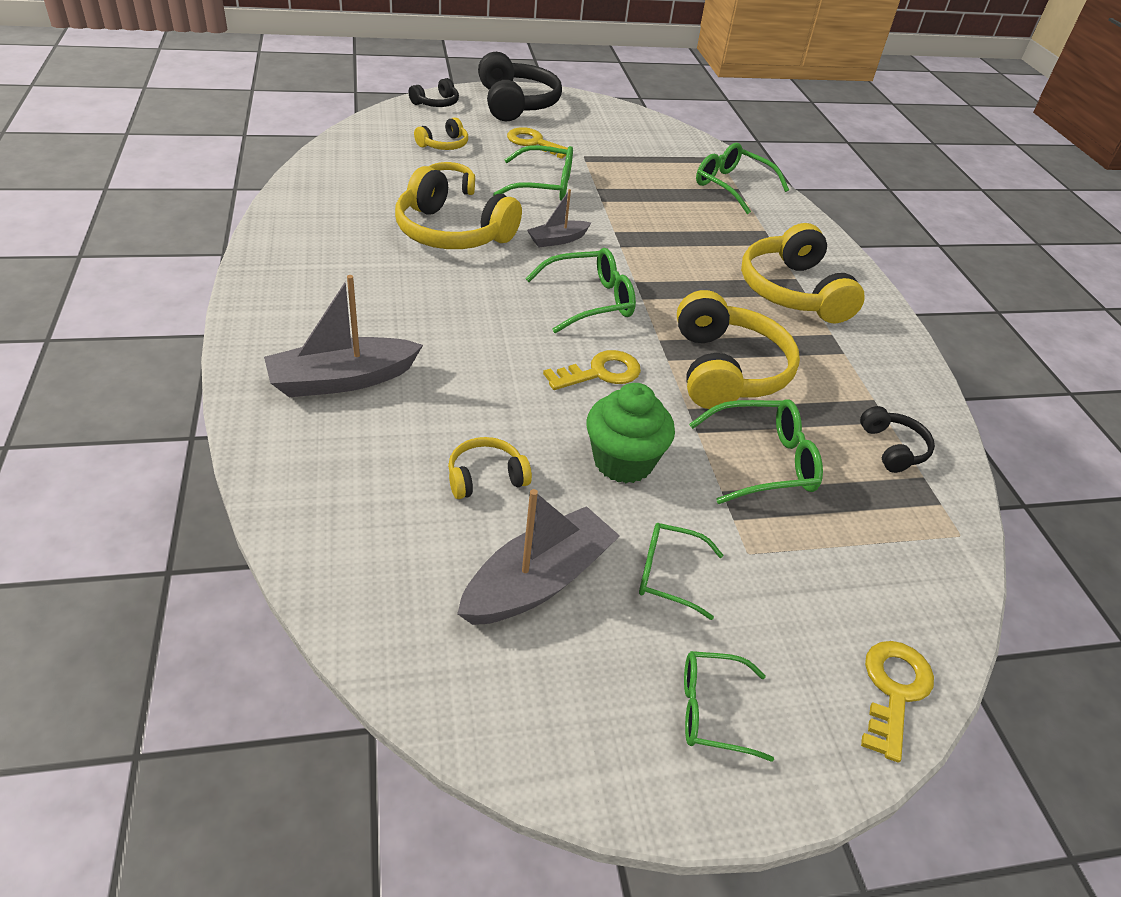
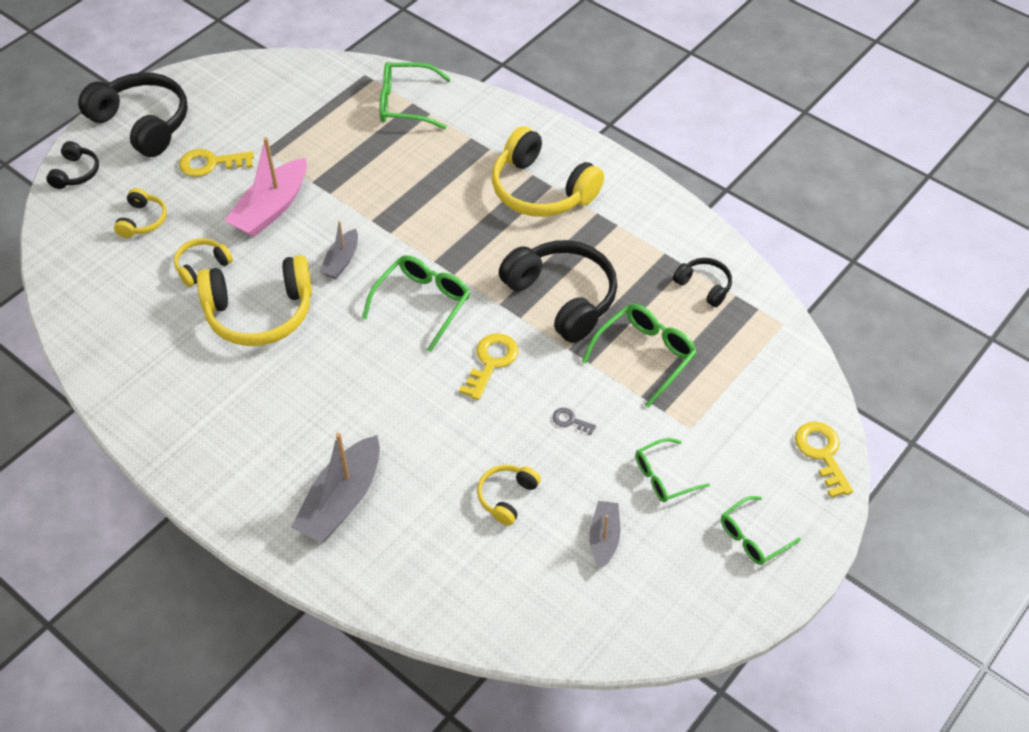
camera: 35 degrees left, 10 degrees up
grey boat [457,489,620,625] -> grey boat [589,501,620,568], size x0.57
green glasses [493,145,573,201] -> pink boat [224,137,307,237]
green cupcake [586,383,675,483] -> grey key [553,408,596,435]
yellow headphones [677,290,800,409] -> black headphones [499,240,617,343]

